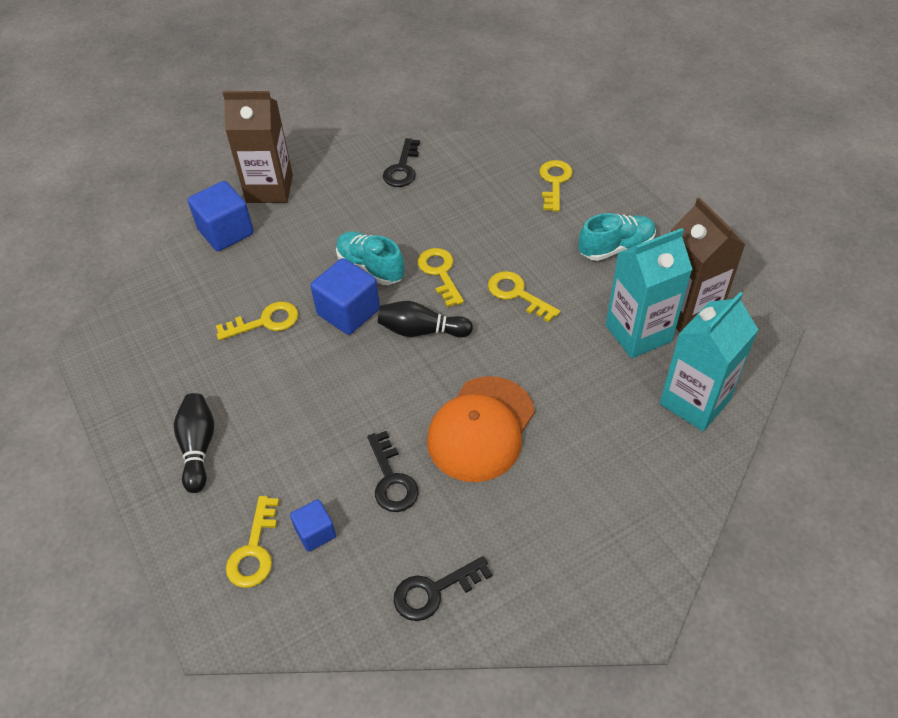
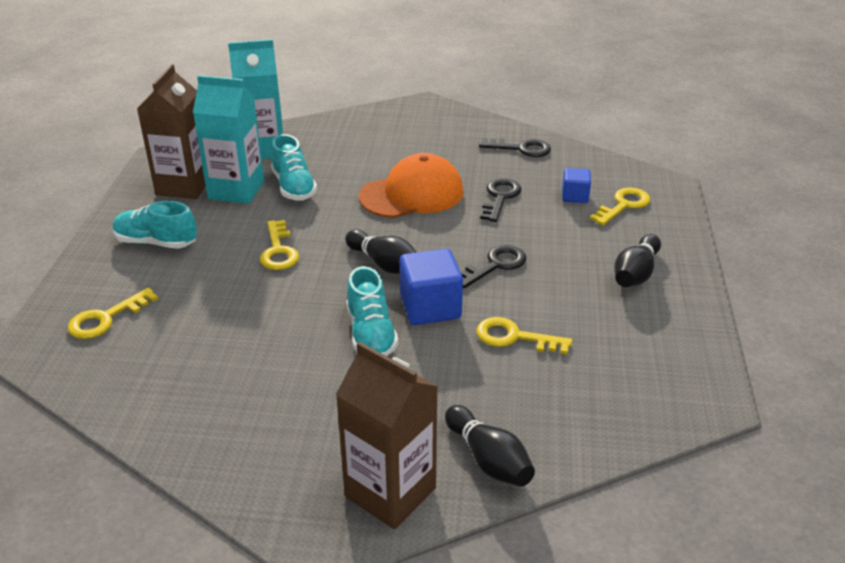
camera: 145 degrees left, 15 degrees down
blue cube [188,181,254,251] -> black bowling pin [445,405,535,487]
black key [383,138,420,187] -> black key moved to [461,245,526,288]
yellow key [418,248,464,307] -> none
none -> turquoise shoe [271,134,317,201]

